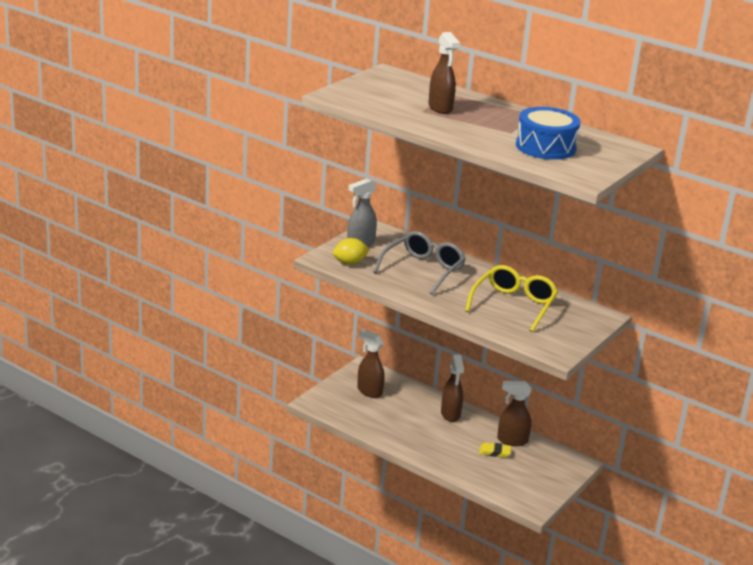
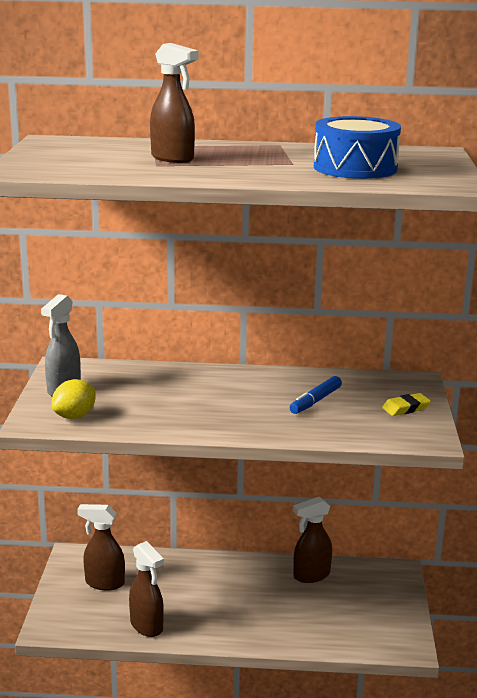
camera: 30 degrees left, 5 degrees down
grey glasses [373,231,466,294] -> none
brown spray bottle [441,355,464,422] -> brown spray bottle moved to [129,541,164,637]
yellow glasses [465,265,558,332] -> blue marker [290,376,342,414]
yellow eraser [479,442,511,458] -> yellow eraser moved to [382,393,431,416]

